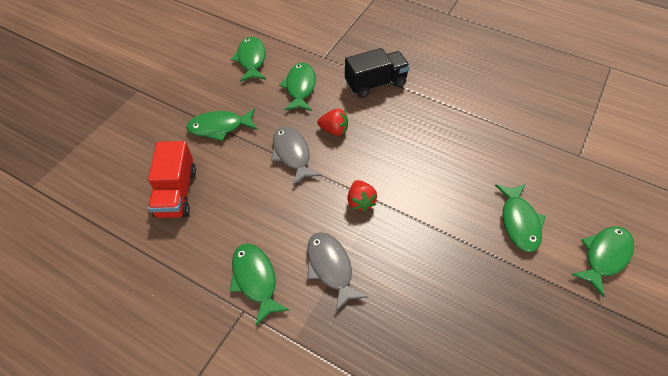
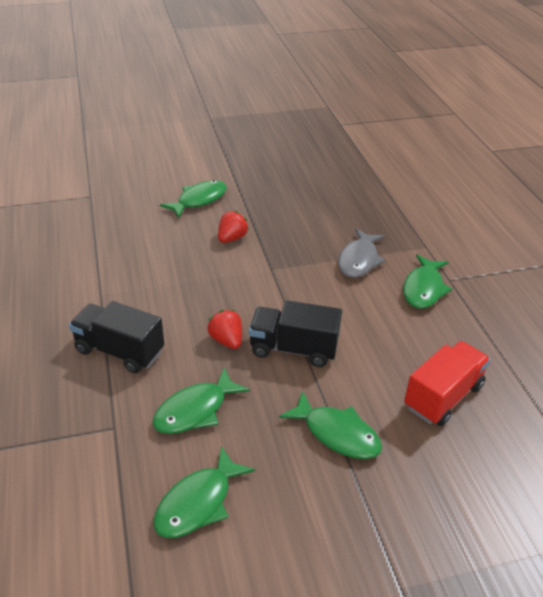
camera: 135 degrees left, 15 degrees down
grey fish [271,126,321,186] -> black truck [249,300,342,367]
red strawberry [347,180,377,212] -> red strawberry moved to [218,211,249,243]
green fish [571,226,634,297] -> none

